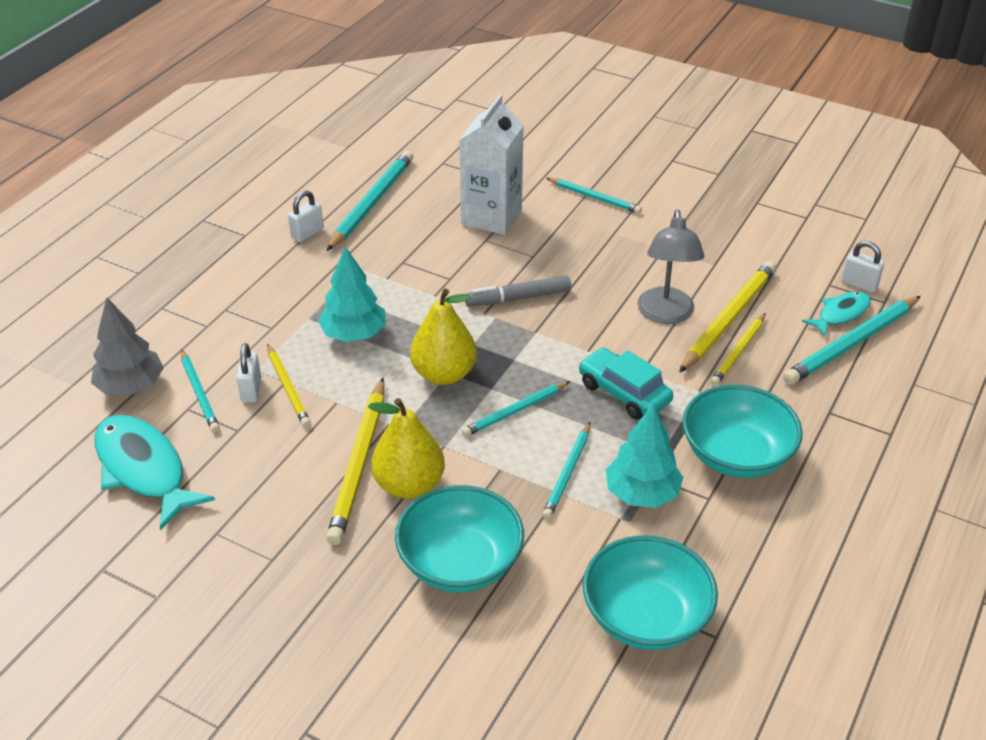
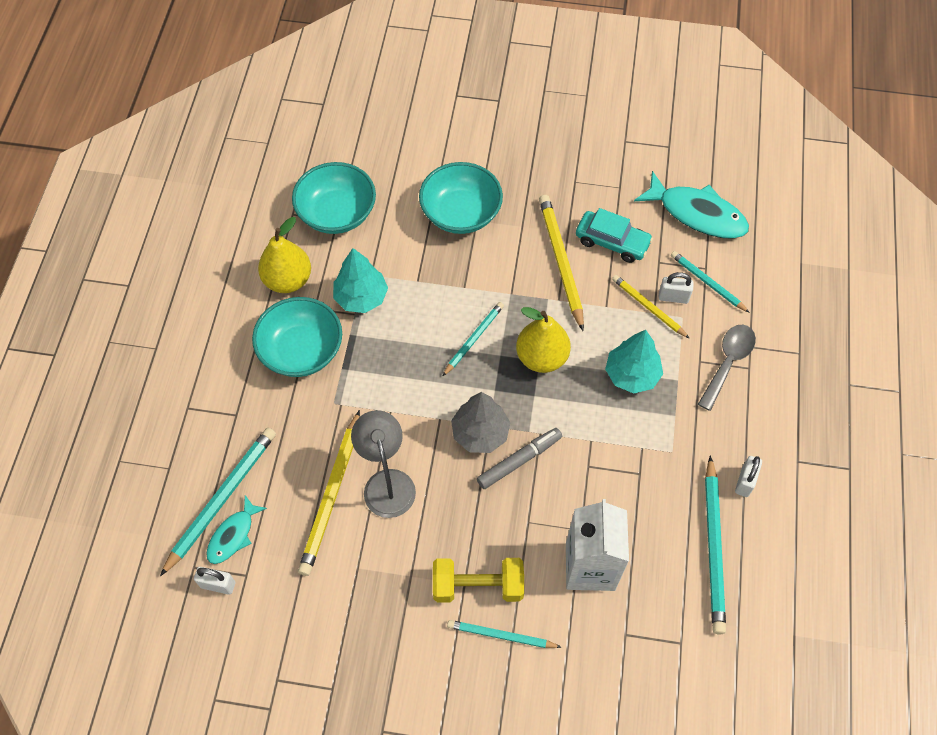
camera: 160 degrees right, 20 degrees up
grey tree [91,298,164,395] -> grey tree moved to [451,392,511,453]
white padlock [236,343,261,402] -> white padlock turned 60 degrees counterclockwise [659,272,694,304]
yellow pear [368,398,445,499] -> yellow pear moved to [258,217,311,293]
turquoise pencil [542,422,590,519] -> none
turquoise car [578,348,673,419] -> turquoise car moved to [576,208,653,263]
yellow pencil [710,313,766,386] -> none
none -> yellow dumbbell [433,558,524,603]
none -> grey spoon [698,325,756,411]

